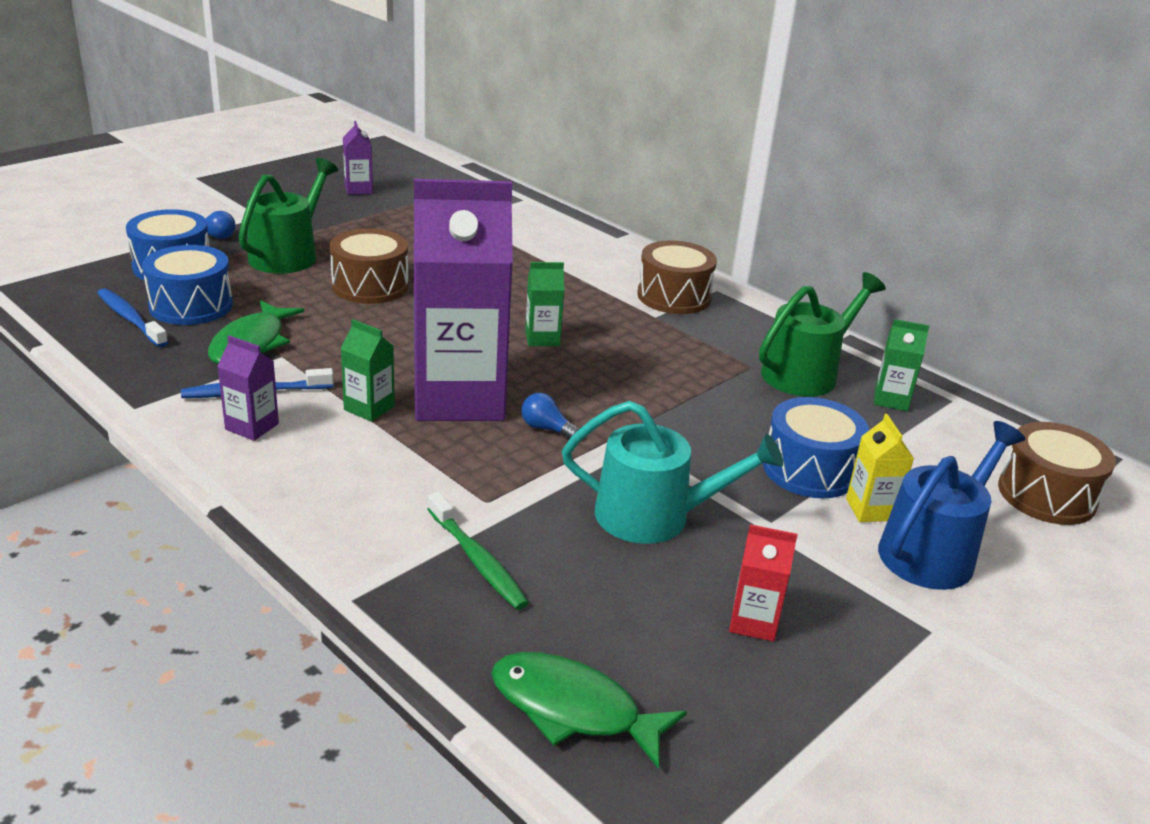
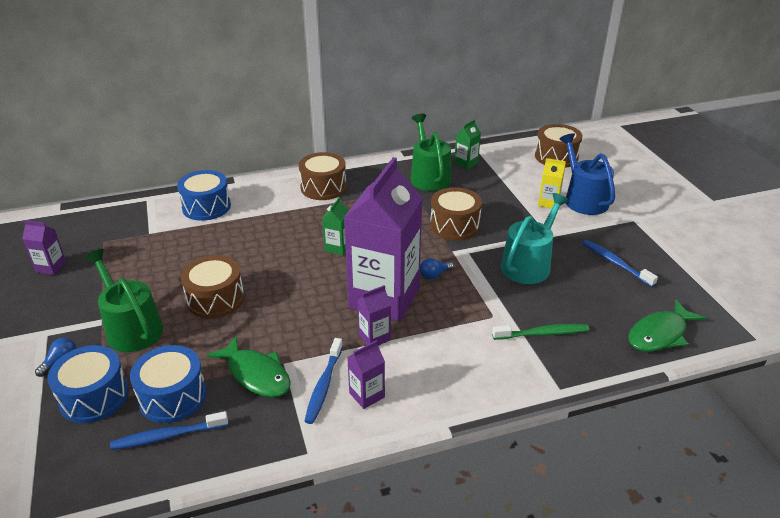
camera: 60 degrees left, 5 degrees up
green carton [341,319,395,422] -> purple carton [358,285,391,346]
red carton [729,524,797,642] -> blue toothbrush [583,240,658,287]
blue drum [763,397,869,498] -> blue drum moved to [177,170,231,221]
none -> brown drum [430,187,482,240]

